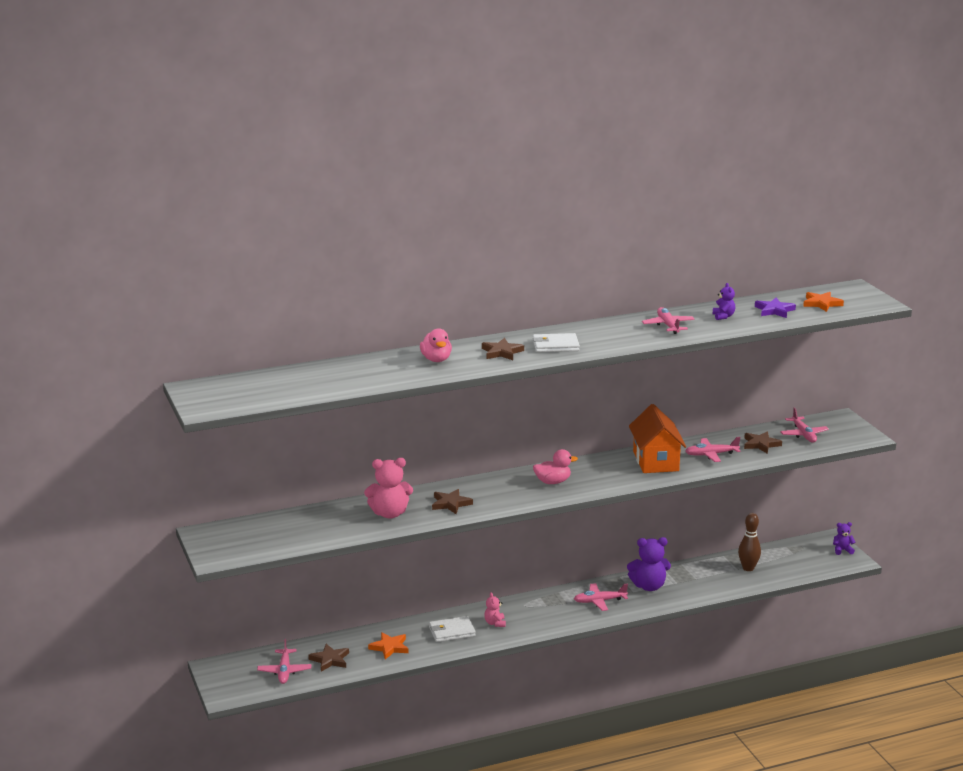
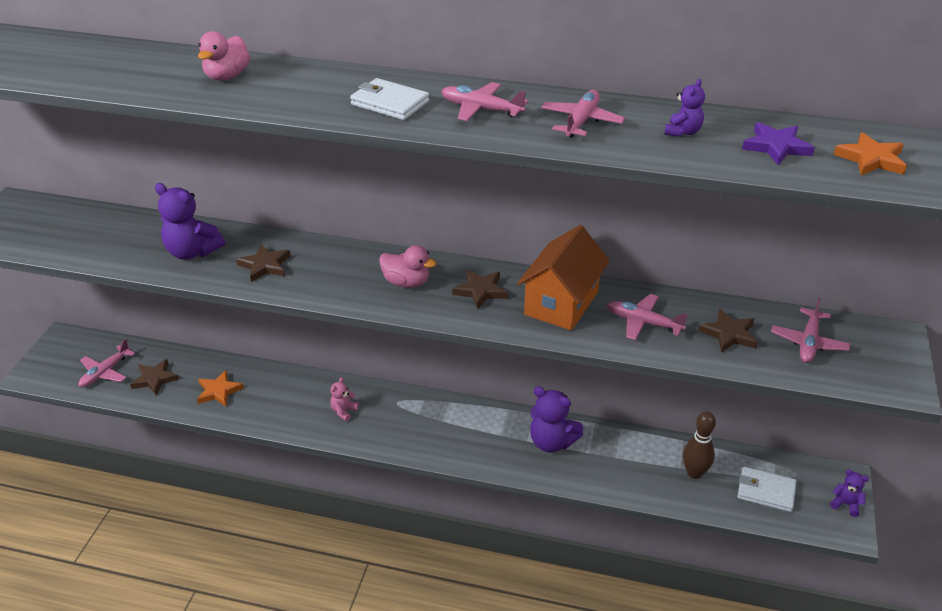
camera: 35 degrees right, 15 degrees up
pink teddy bear [364,458,413,519] -> purple teddy bear [155,183,225,260]
white wallet [429,616,476,642] -> white wallet moved to [737,467,797,512]
brown star [482,338,524,360] -> brown star moved to [452,270,508,309]
pink plane [574,583,628,611] -> pink plane moved to [441,82,528,121]

